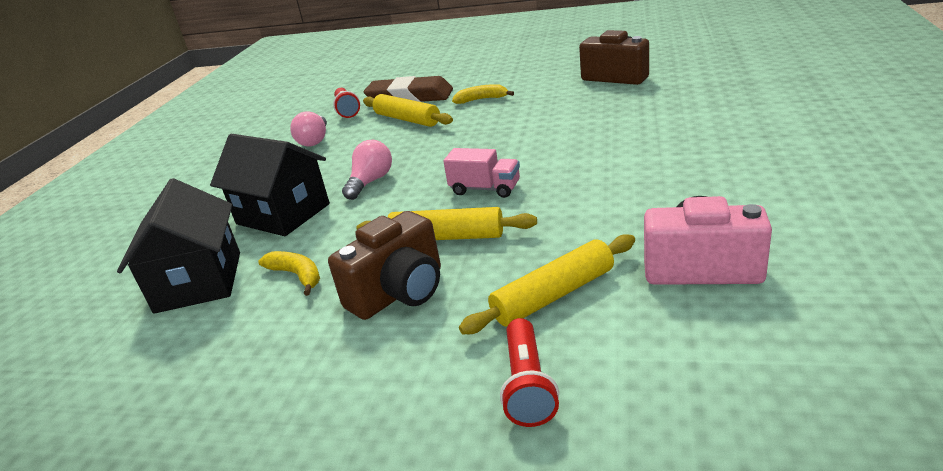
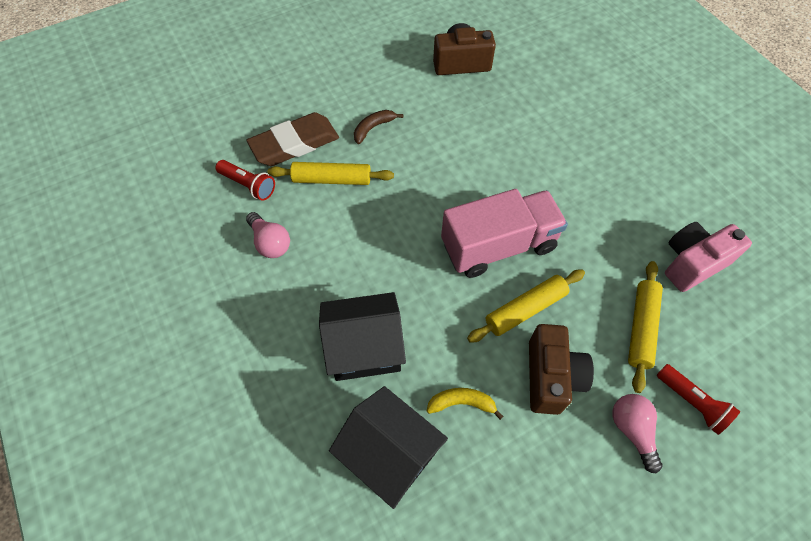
camera: 45 degrees left, 30 degrees up
pink light bulb [342,140,392,200] -> pink light bulb moved to [612,394,662,473]
pink truck [443,148,520,198] -> pink truck [441,189,568,278], size x1.98
yellow banana [452,84,514,104] -> brown banana [354,110,403,144]

